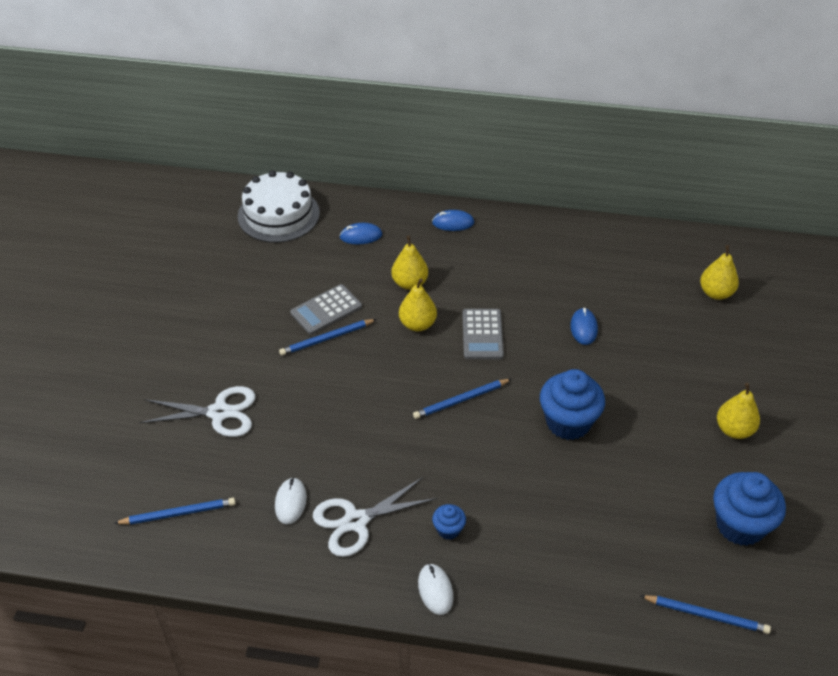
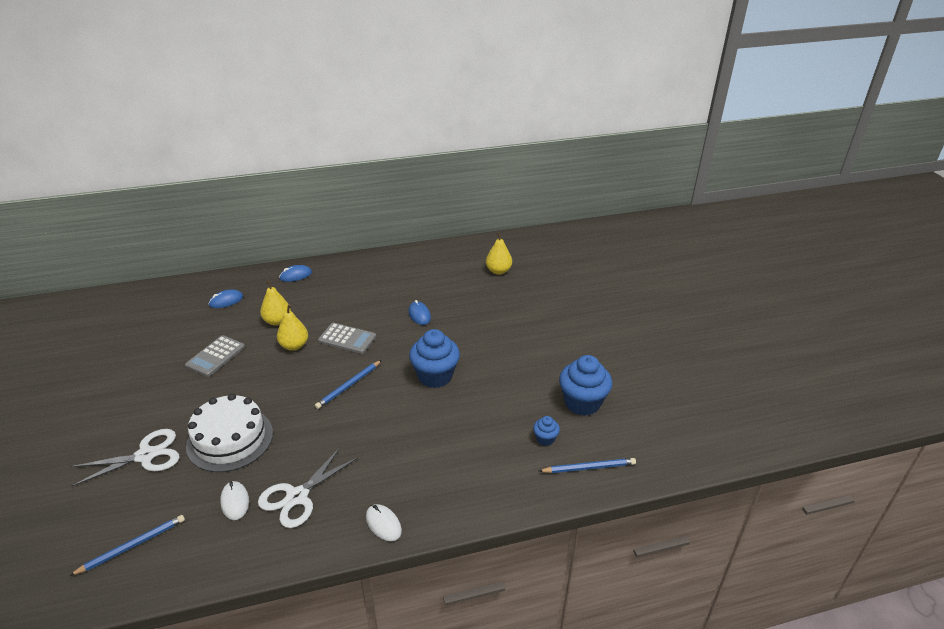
camera: 25 degrees left, 10 degrees down
white cake [238,170,320,243] -> white cake moved to [186,394,273,472]
blue pencil [279,319,377,356] -> none
blue cupcake [432,504,466,540] -> blue cupcake moved to [533,416,560,446]
grey calculator [462,309,504,359] -> grey calculator turned 45 degrees counterclockwise [318,323,376,354]
yellow pear [717,383,760,439] -> none

